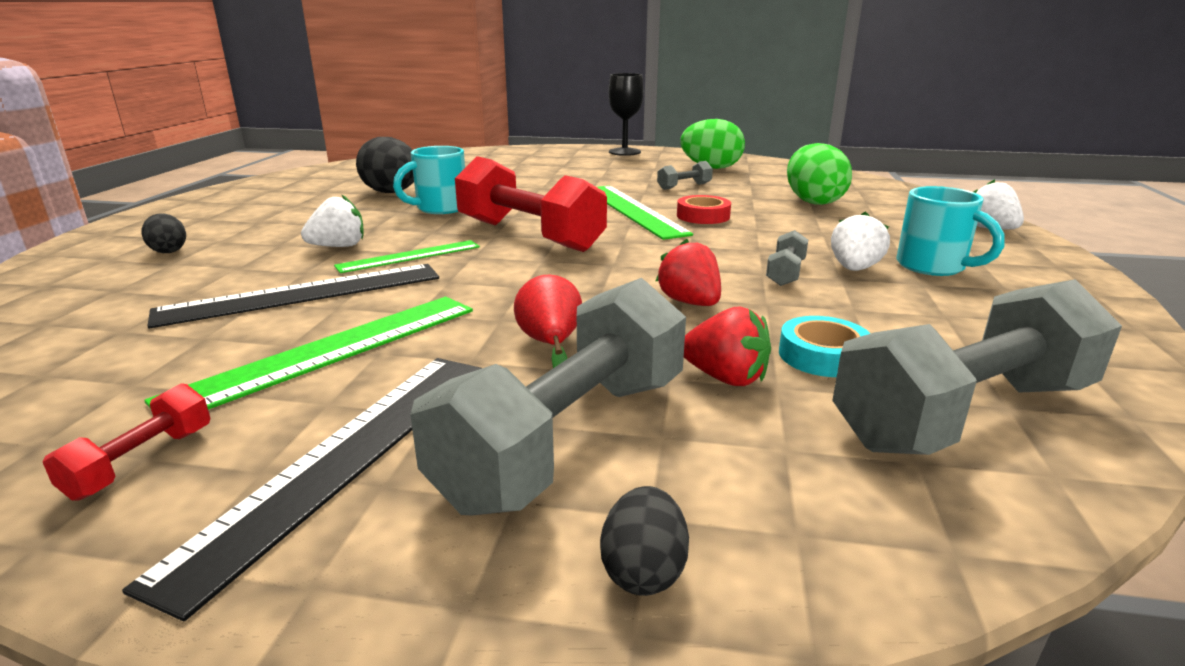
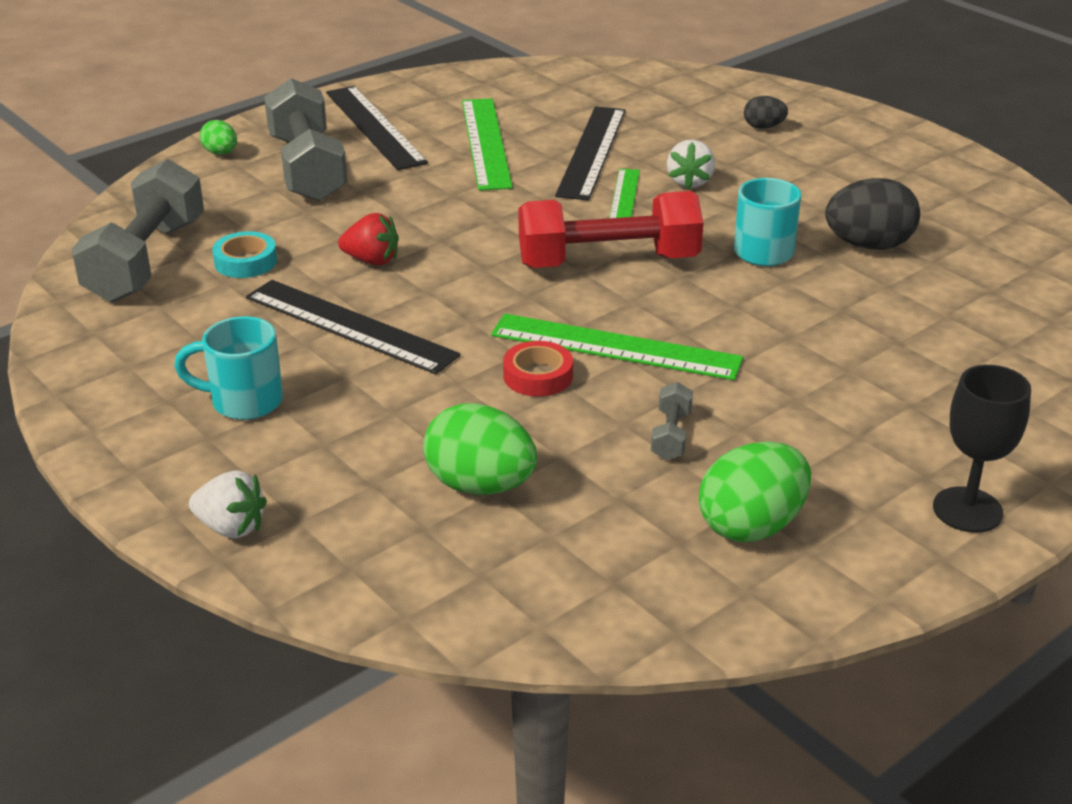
camera: 130 degrees right, 10 degrees up
red dumbbell [43,383,210,500] -> none
red pear [514,274,582,368] -> none
black egg [600,486,689,596] -> green egg [200,120,237,155]
red strawberry [684,307,771,386] -> none
grey dumbbell [766,230,808,286] -> black ruler [246,280,461,374]
white strawberry [831,211,890,271] -> none

